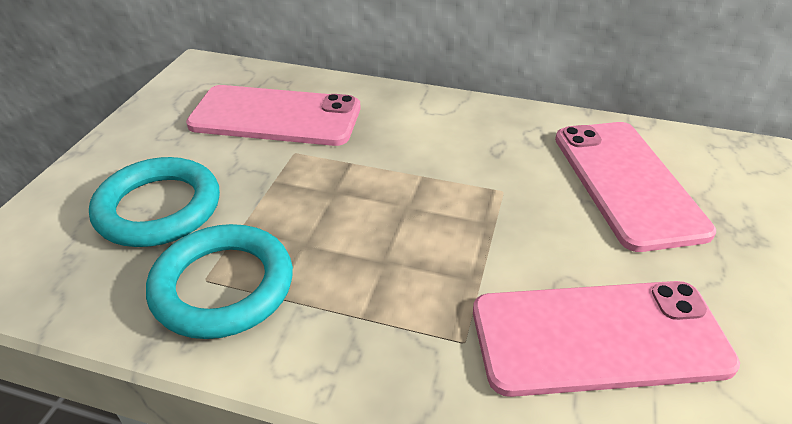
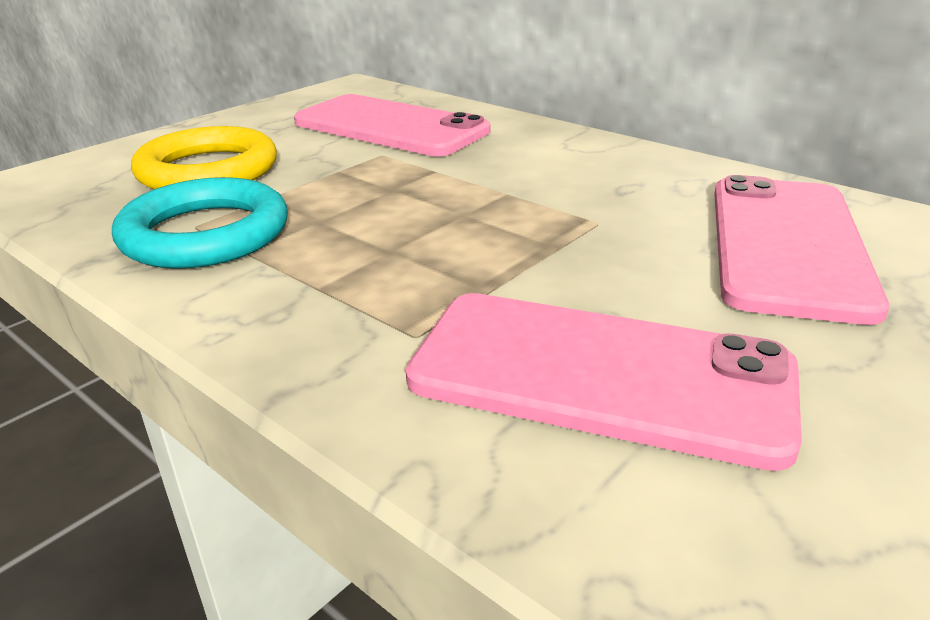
camera: 25 degrees right, 10 degrees down
turquoise ring [89,157,220,247] -> yellow ring [131,126,277,189]

